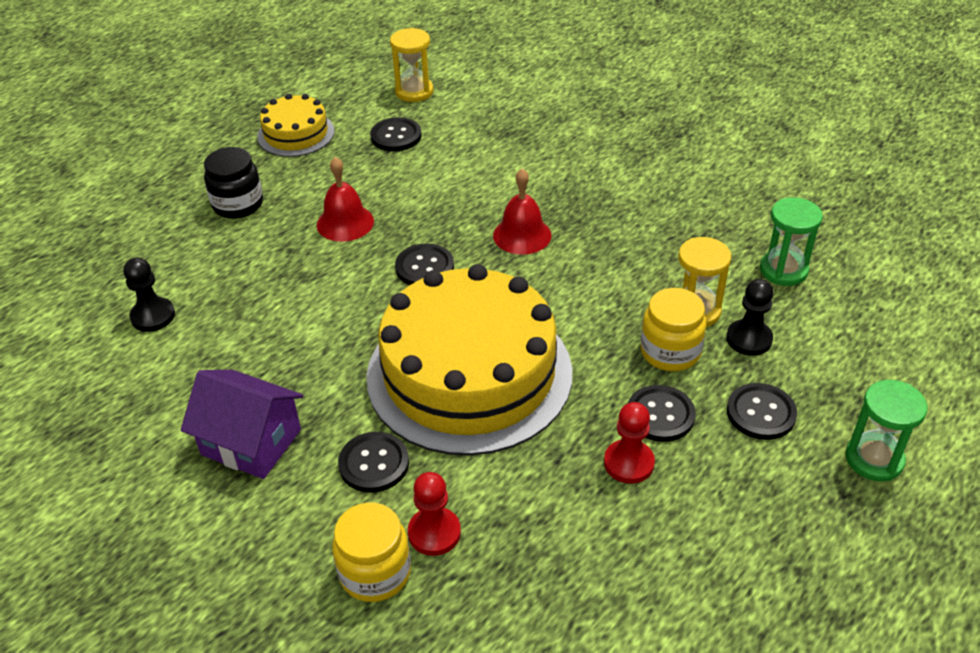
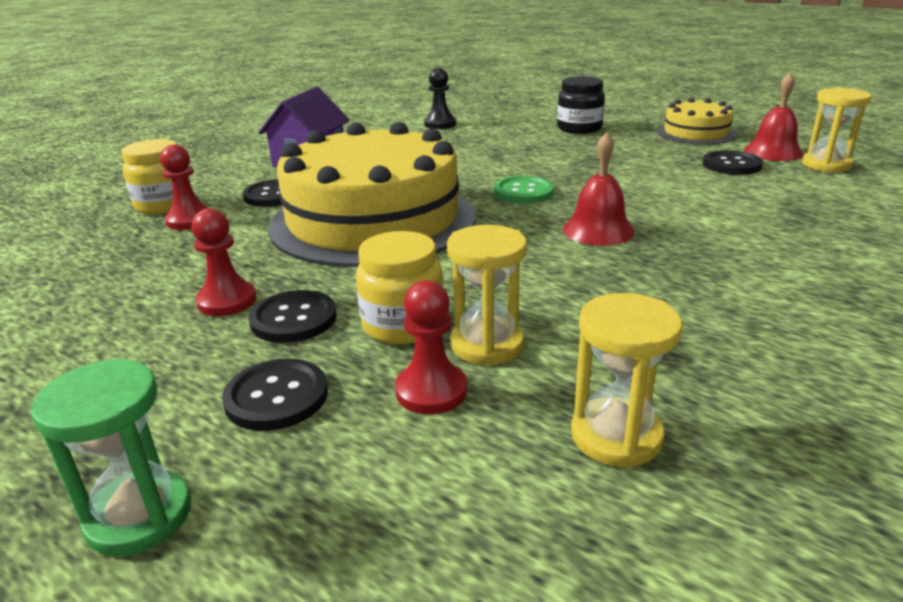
camera: 85 degrees right, 15 degrees down
red bell [317,157,374,242] -> red bell moved to [744,72,803,161]
black button [395,243,454,285] -> green button [494,176,554,204]
black pawn [726,279,774,356] -> red pawn [395,280,467,414]
green hourglass [760,197,823,286] -> yellow hourglass [571,293,682,468]

